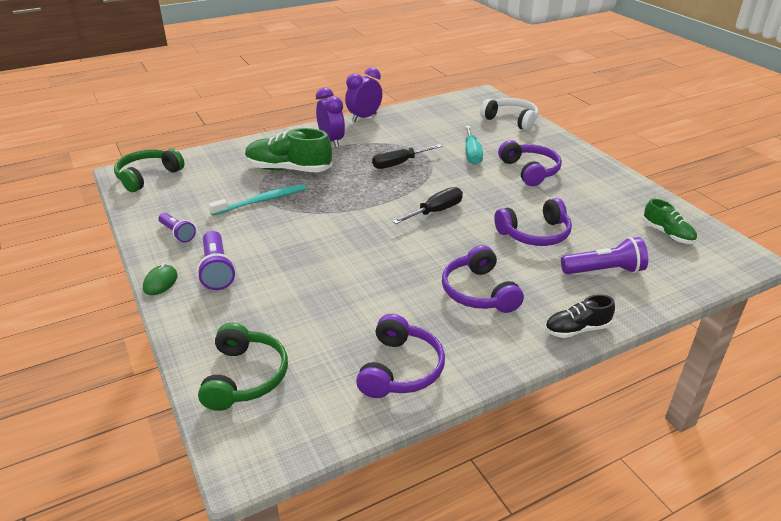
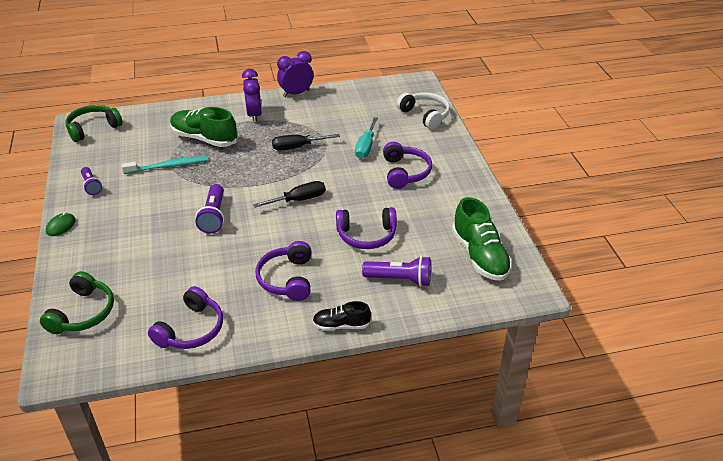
camera: 15 degrees right, 5 degrees up
purple flashlight [197,231,236,290] -> purple flashlight moved to [195,184,224,234]
green shoe [643,199,697,244] -> green shoe [452,197,512,281], size x1.76

